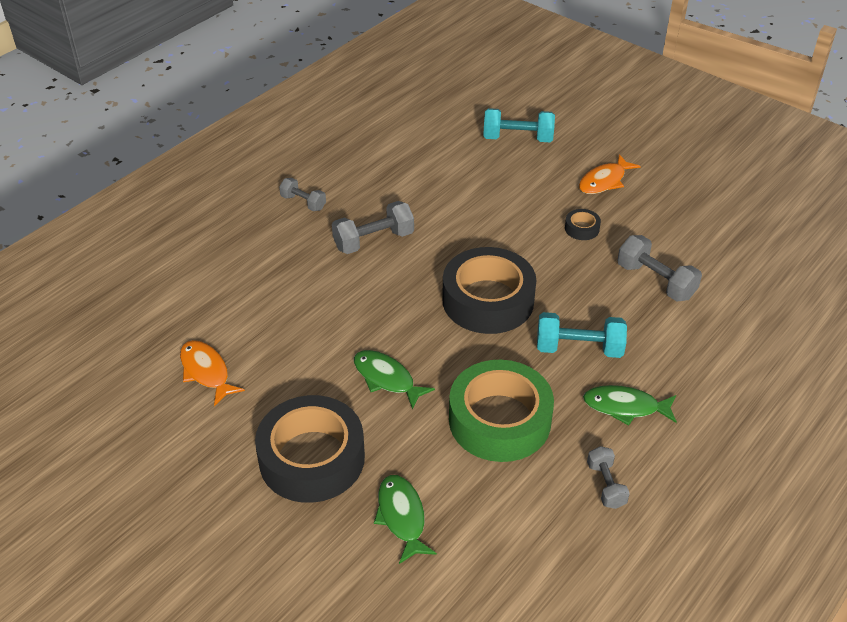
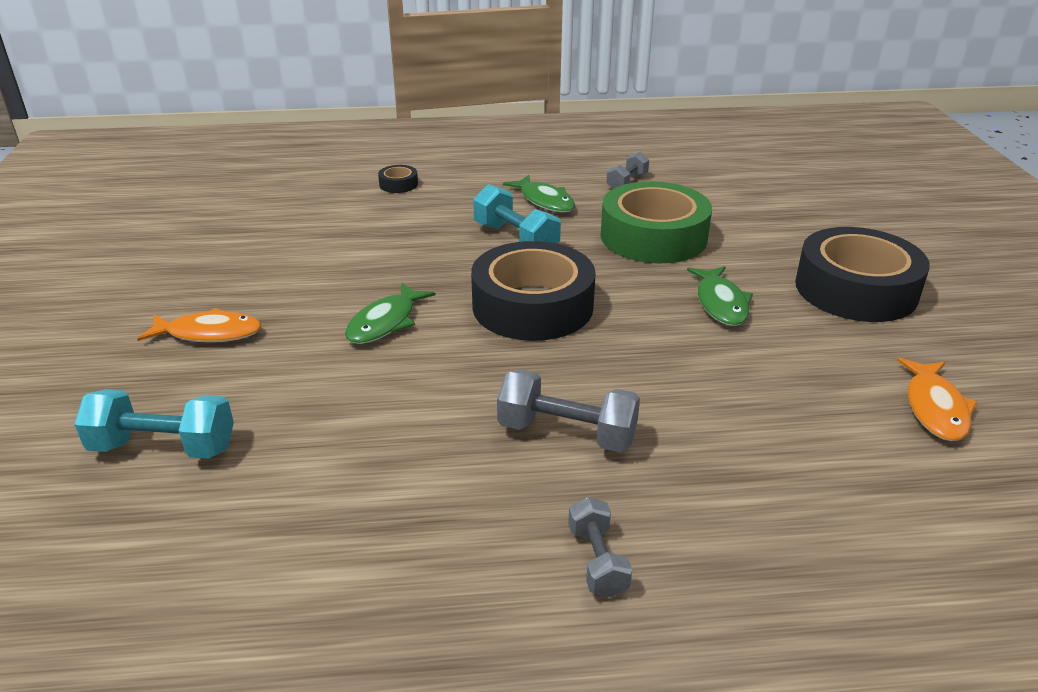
camera: 135 degrees left, 10 degrees down
green fish [374,475,437,564] -> green fish moved to [345,283,436,344]
turquoise dumbbell [483,108,555,142] -> turquoise dumbbell turned 45 degrees counterclockwise [74,389,234,459]
black tape [565,209,601,240] -> black tape moved to [378,165,418,193]
grey dumbbell [617,235,702,301] -> none

